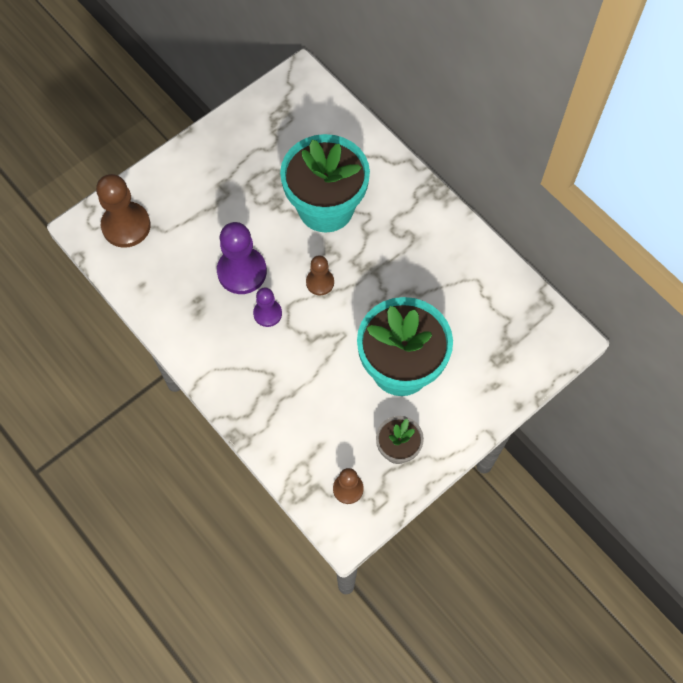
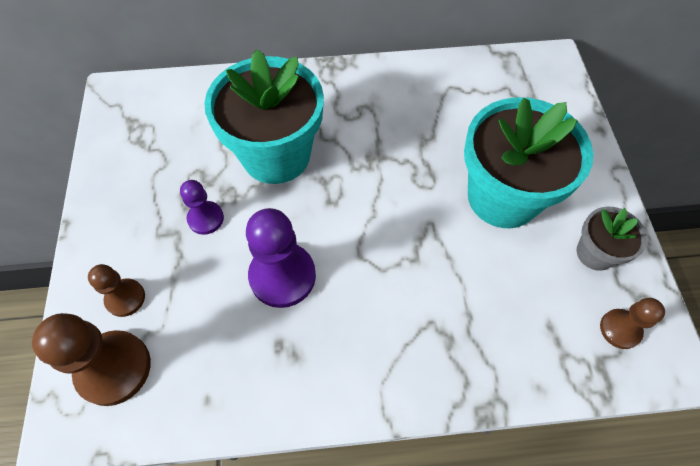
camera: 55 degrees left, 5 degrees down
purple pawn [253,287,282,327] -> purple pawn moved to [180,180,224,235]
brown pawn [306,255,334,295] -> brown pawn moved to [88,264,145,317]

